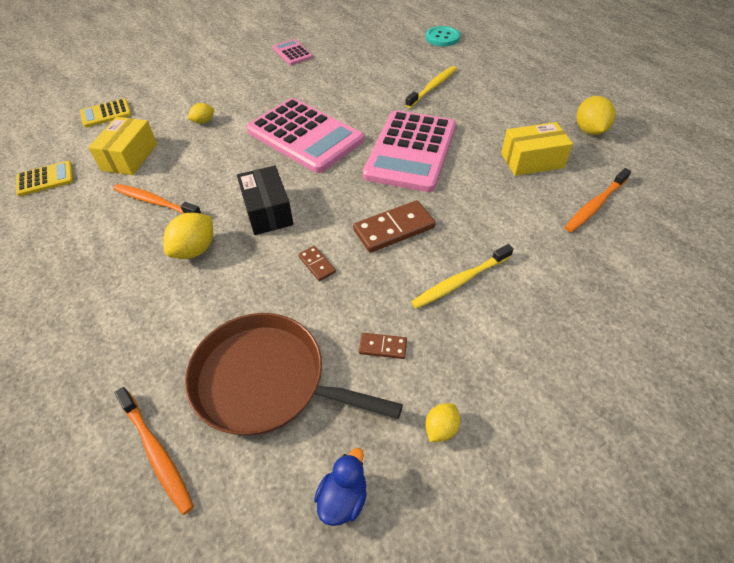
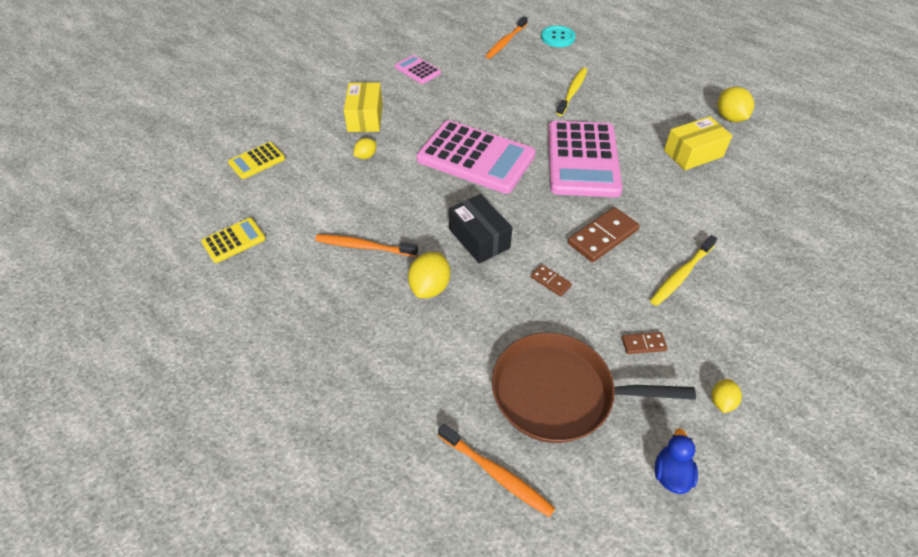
camera: 15 degrees left, 0 degrees up
yellow box [88,117,157,175] -> yellow box moved to [344,82,383,132]
orange toothbrush [565,168,631,232] -> orange toothbrush moved to [486,16,528,59]

